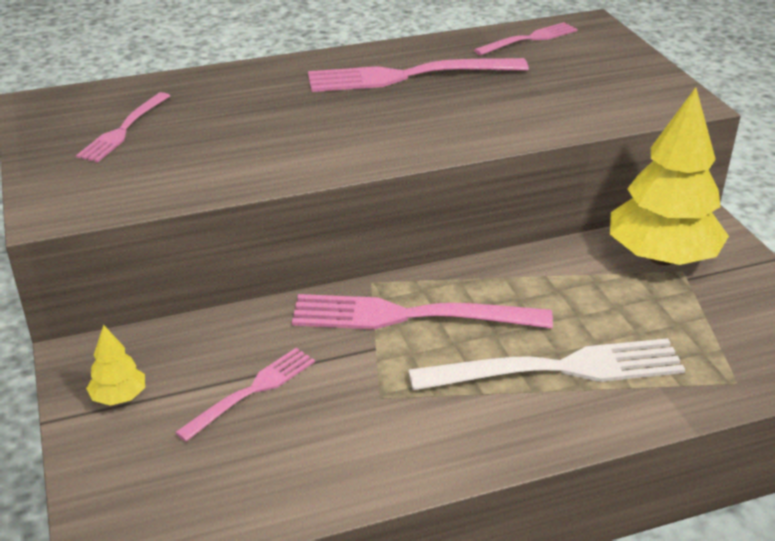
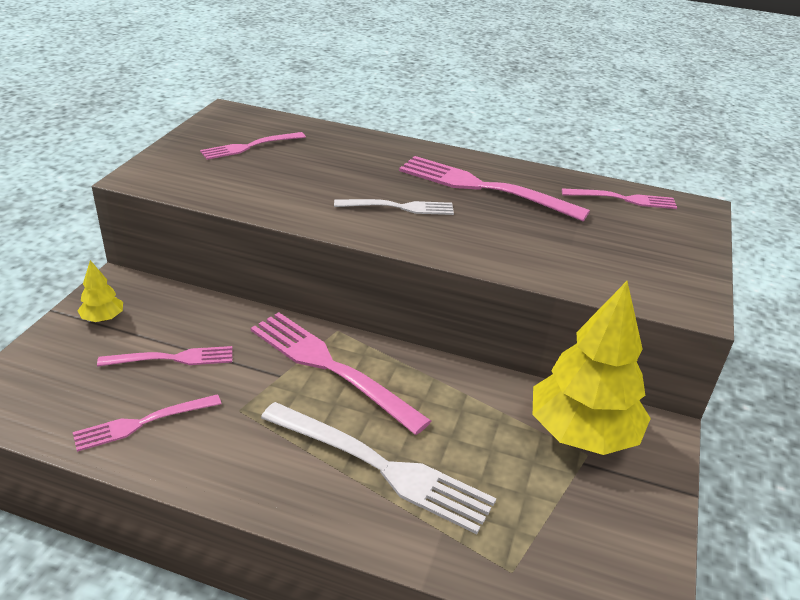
camera: 35 degrees right, 0 degrees up
none -> pink fork [73,394,221,452]
none -> white fork [334,199,454,215]

